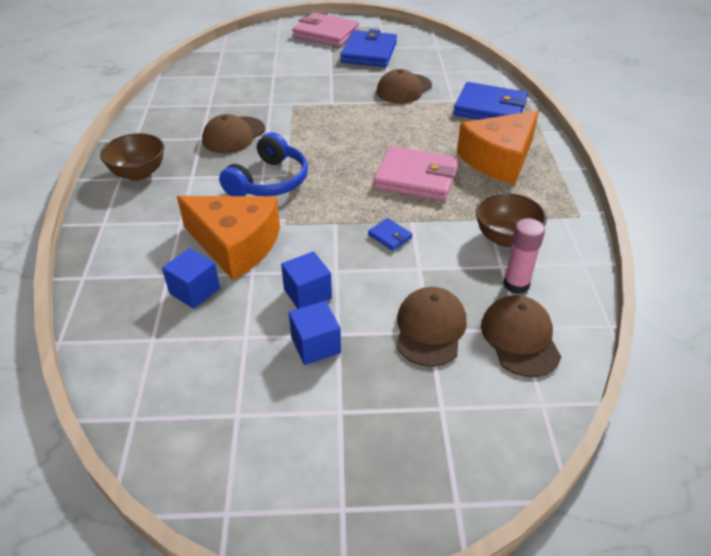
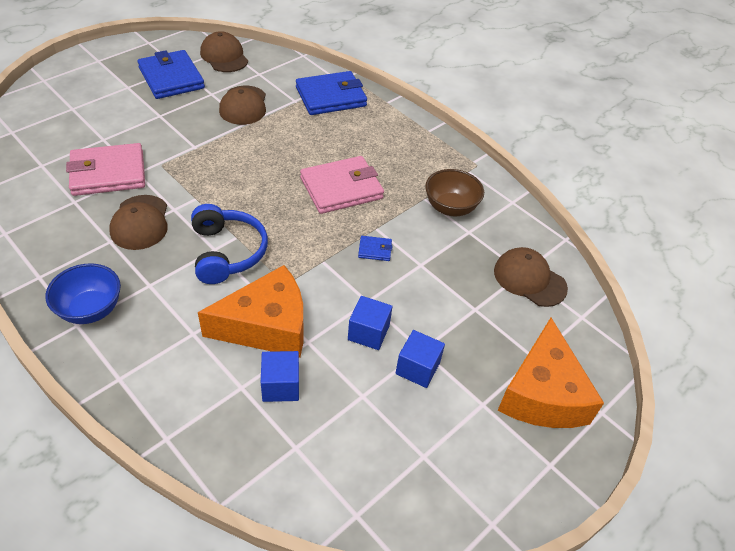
camera: 45 degrees left, 5 degrees up
brown bowl [100,133,164,181] -> blue bowl [45,263,121,324]
pink wallet [292,12,359,47] -> pink wallet moved to [66,143,145,196]
brown cap [396,287,467,367] -> brown cap moved to [200,31,248,72]
orange cheese [457,110,539,185] -> orange cheese moved to [498,318,604,428]
pink glue stick [503,218,545,294] -> none

